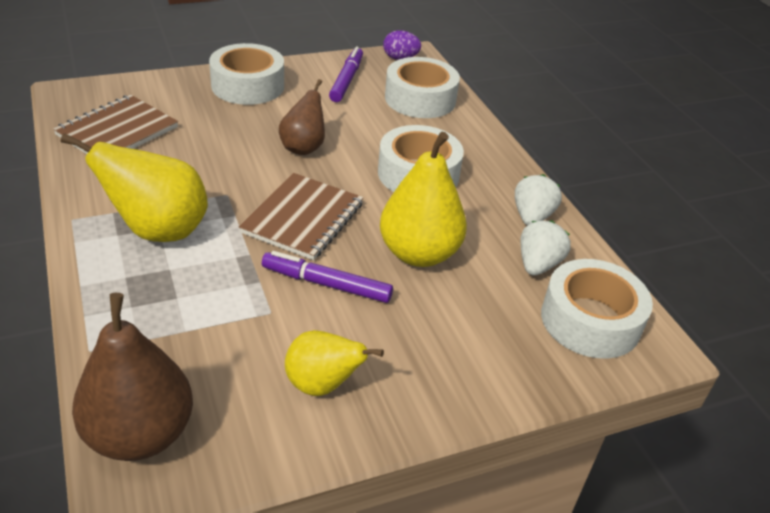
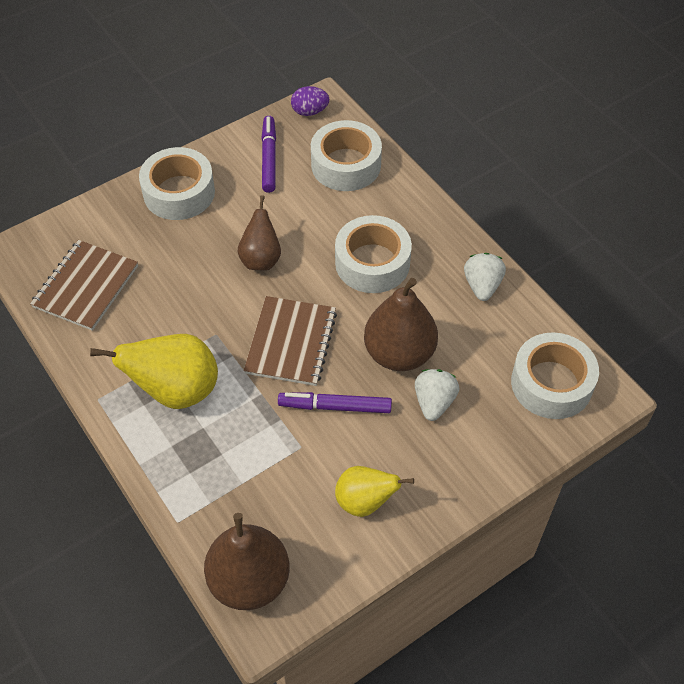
camera: 10 degrees left, 15 degrees up
yellow pear [380,132,467,267] -> brown pear [364,278,438,371]
white strawberry [520,221,571,275] -> white strawberry moved to [415,369,460,421]

